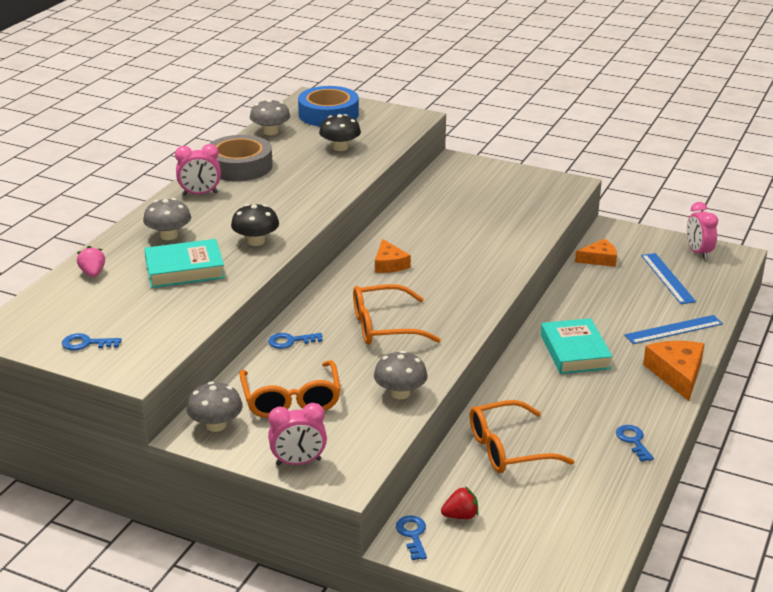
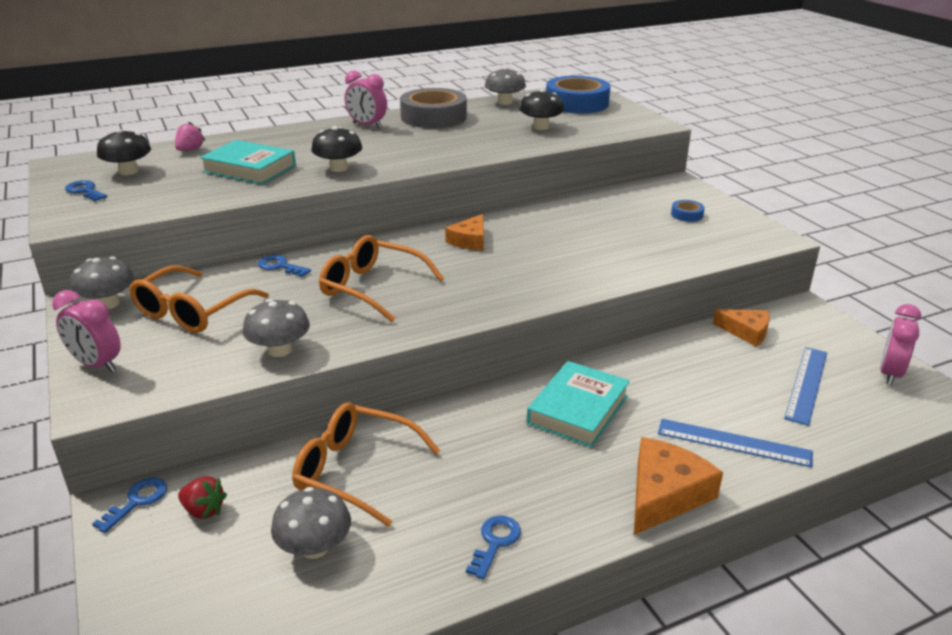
camera: 40 degrees right, 0 degrees up
grey mushroom [143,198,191,240] -> grey mushroom moved to [271,487,351,559]
none -> black mushroom [97,129,151,175]
none -> blue tape [671,200,705,222]

